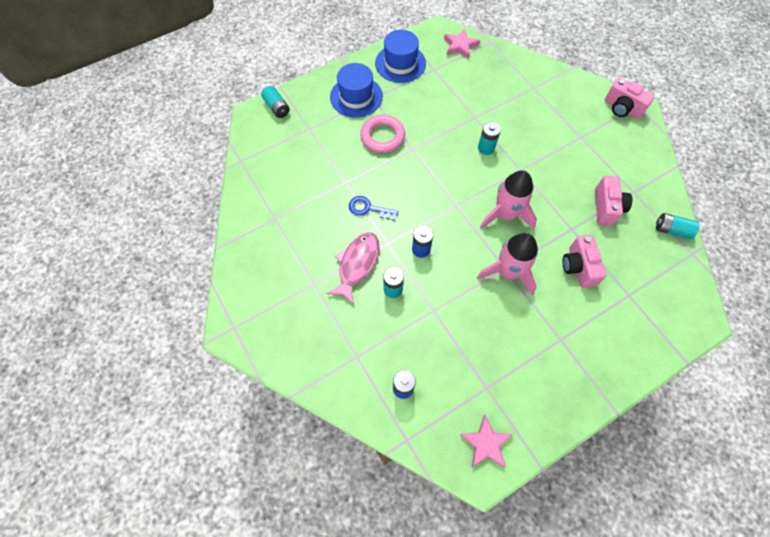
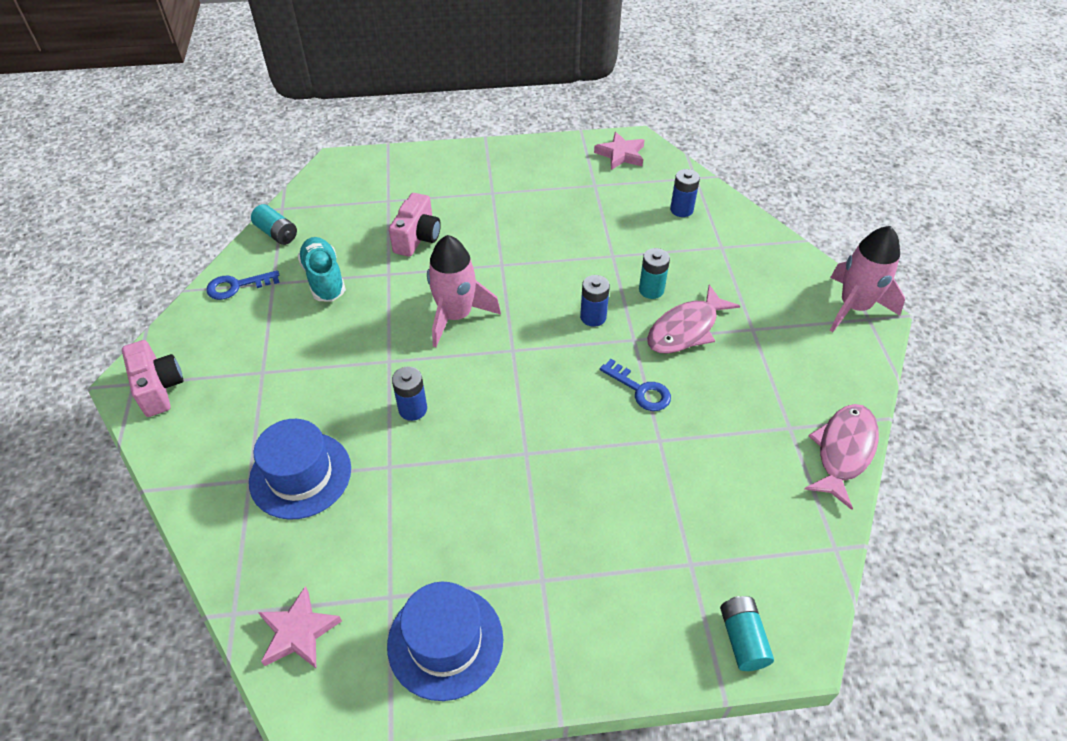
camera: 155 degrees left, 15 degrees down
blue hat [330,63,383,118] -> blue hat moved to [249,419,351,520]
pink ring [360,115,405,153] -> none
pink rocket [477,233,538,295] -> pink rocket moved to [830,226,905,332]
turquoise battery [478,122,501,155] -> blue battery [392,366,427,421]
pink camera [595,176,632,226] -> turquoise shoe [297,237,346,302]
none -> blue key [206,270,280,300]
none -> pink fish [804,404,879,510]

